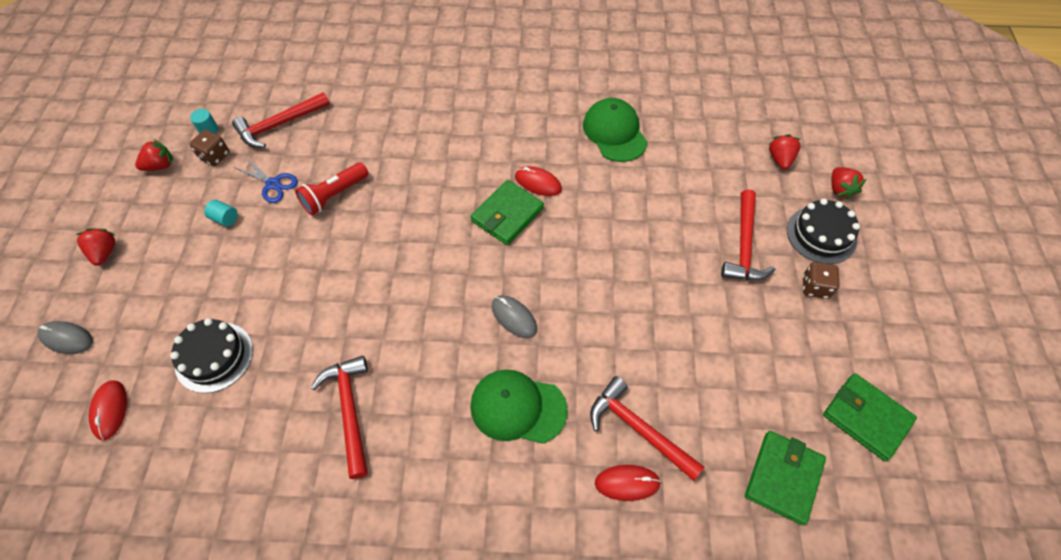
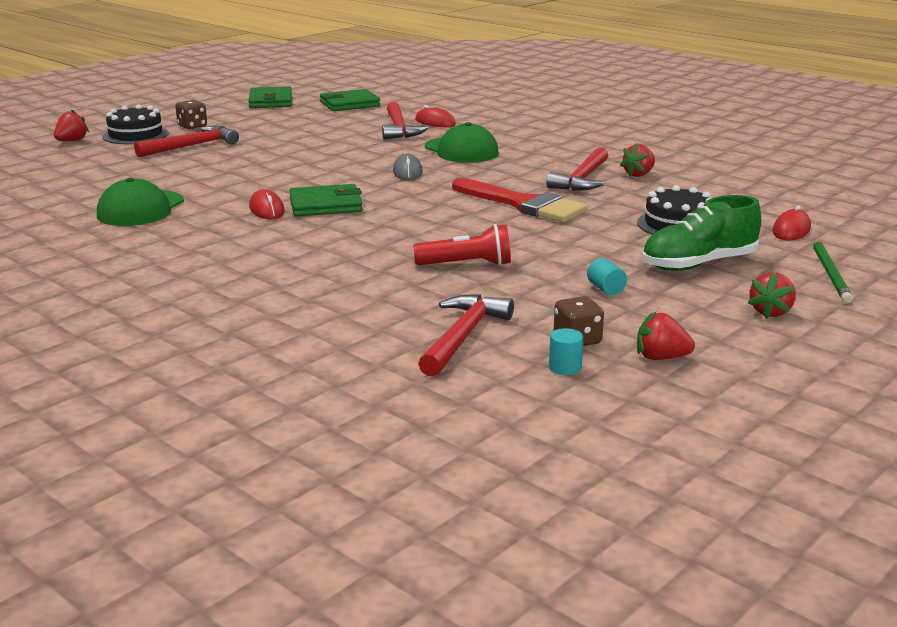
camera: 140 degrees left, 35 degrees down
grey mouse [38,321,93,354] -> green pencil [813,239,853,303]
red hammer [232,92,330,148] -> red hammer turned 75 degrees counterclockwise [418,294,514,377]
blue scissors [234,158,298,203] -> none
red strawberry [769,134,801,170] -> red strawberry moved to [620,143,655,177]
none -> red brush [452,178,587,222]
none -> green shoe [642,195,761,271]

